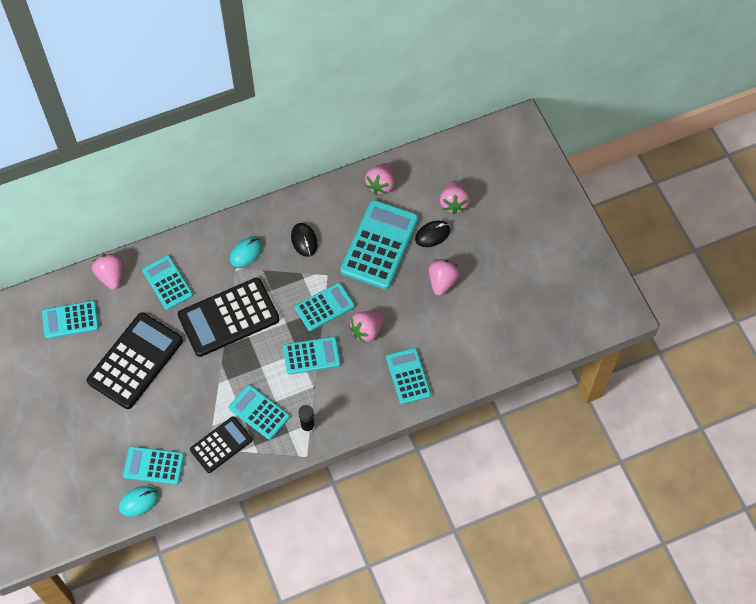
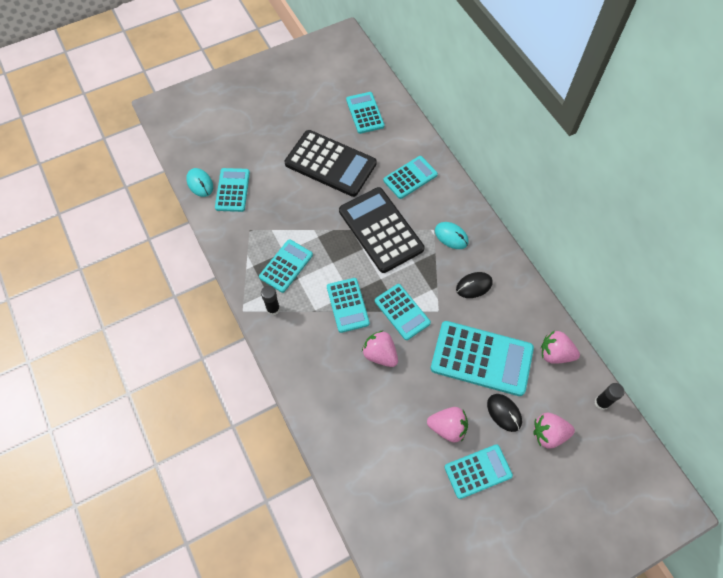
camera: 85 degrees right, 0 degrees up
pink strawberry [92,253,123,290] -> none
black calculator [190,416,252,473] -> none
turquoise calculator [386,348,431,405] -> turquoise calculator moved to [444,444,513,499]
none -> black glue stick [594,383,625,410]

